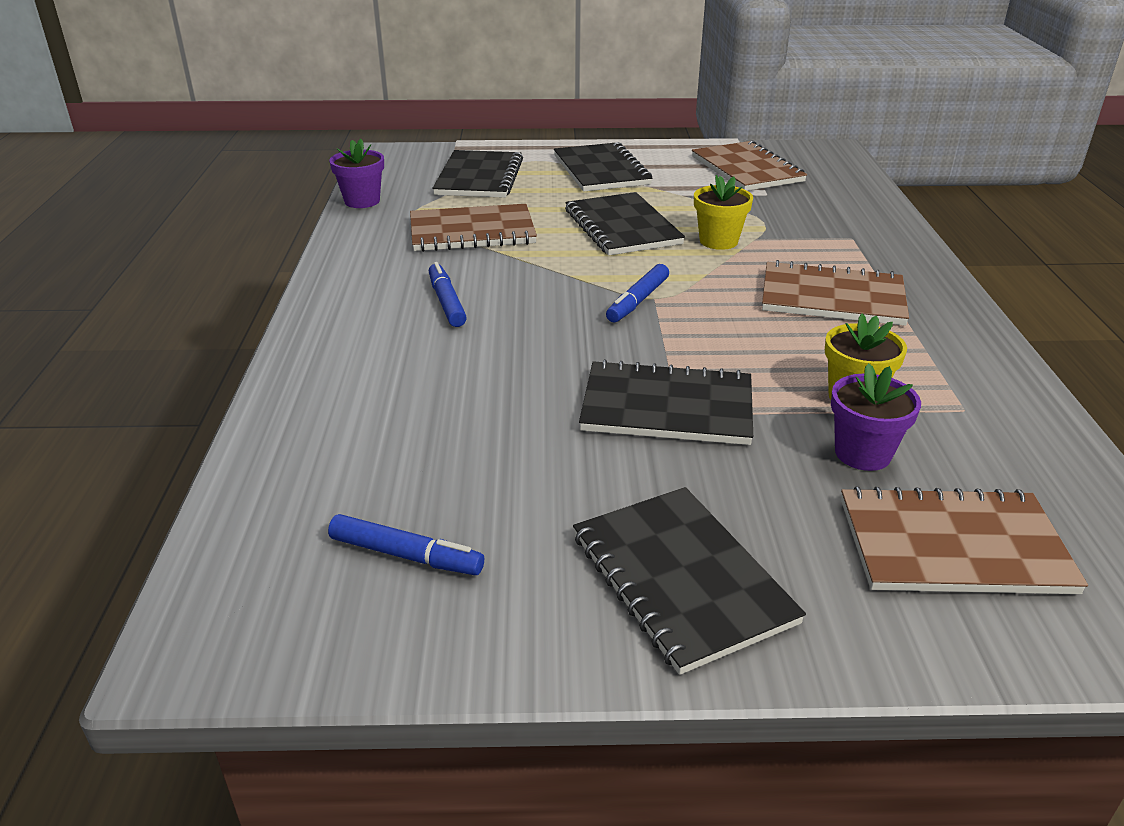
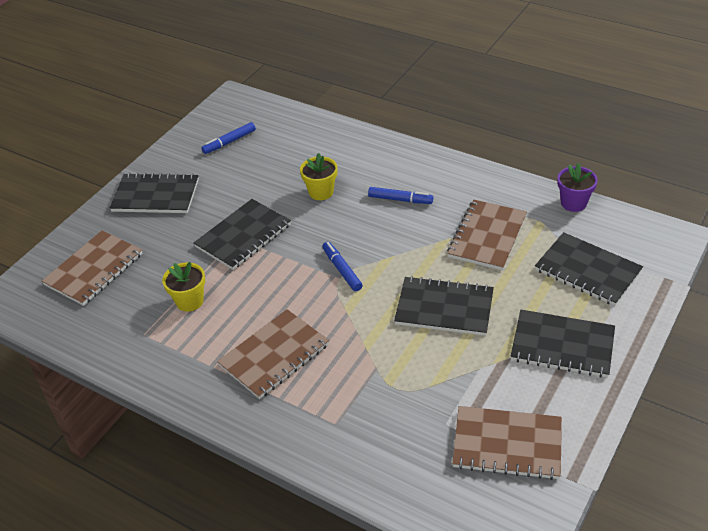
camera: 125 degrees right, 10 degrees up
yellow flower pot [694,175,753,250] -> yellow flower pot moved to [300,153,338,200]
purple flower pot [831,363,921,471] -> none

